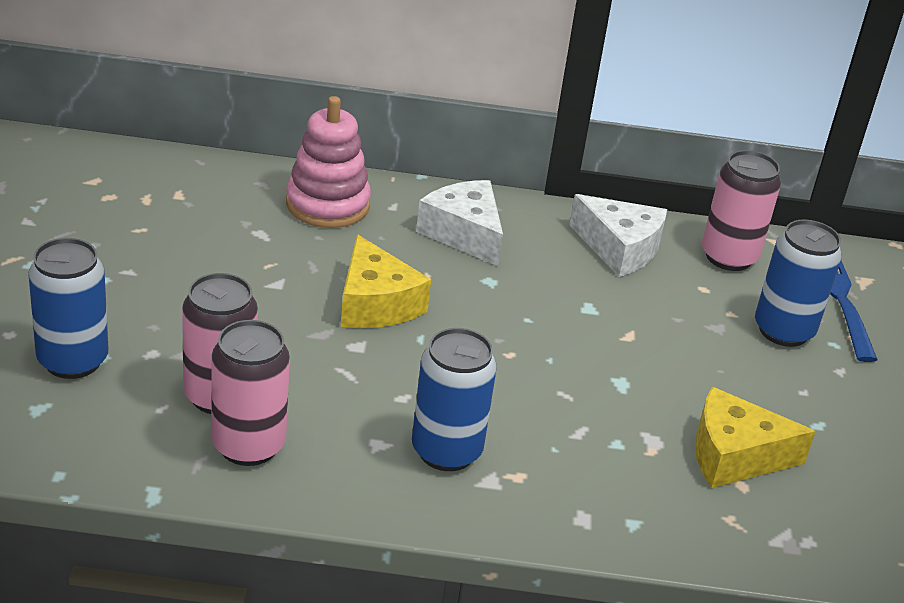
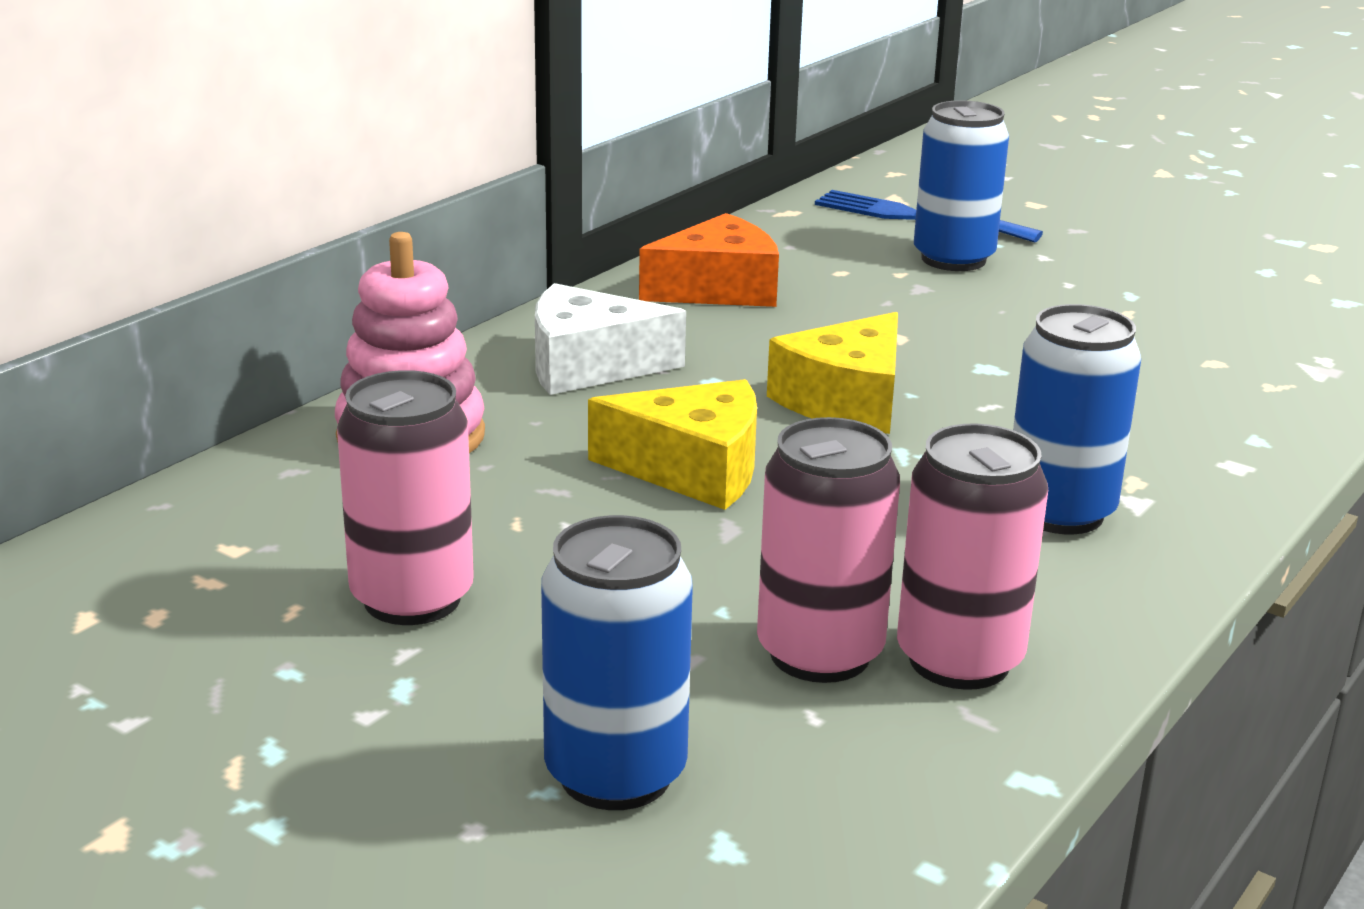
camera: 55 degrees left, 10 degrees down
white cheese [569,194,667,277] -> orange cheese [639,213,779,307]
yellow cheese [695,387,816,488] -> yellow cheese moved to [767,312,898,434]
pink can [702,150,781,271] -> pink can moved to [337,370,474,625]

